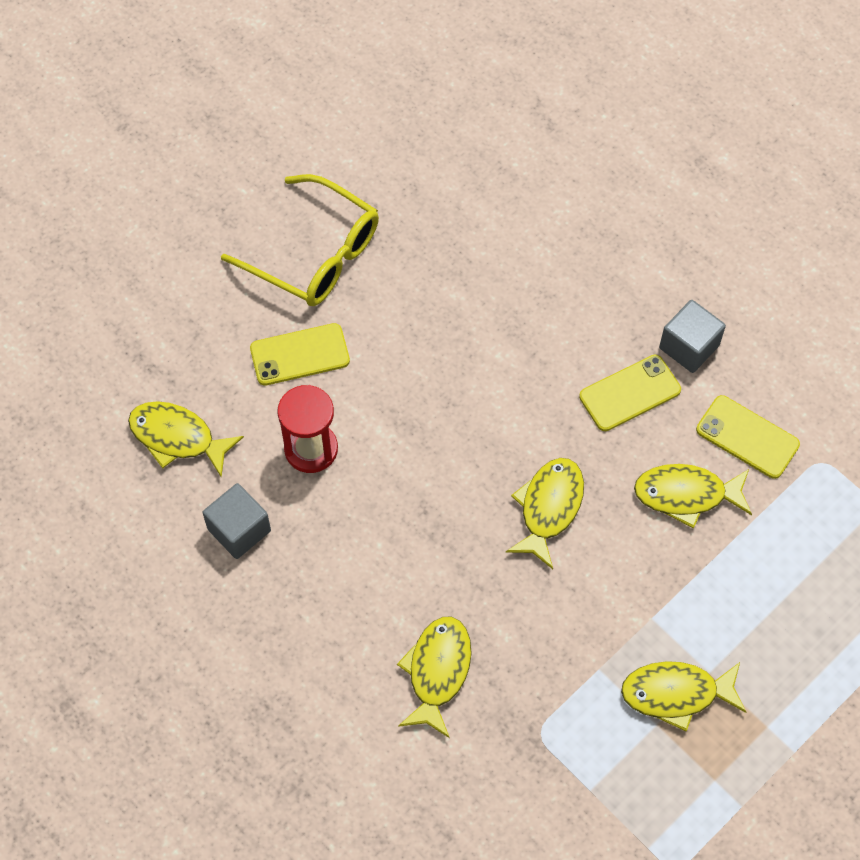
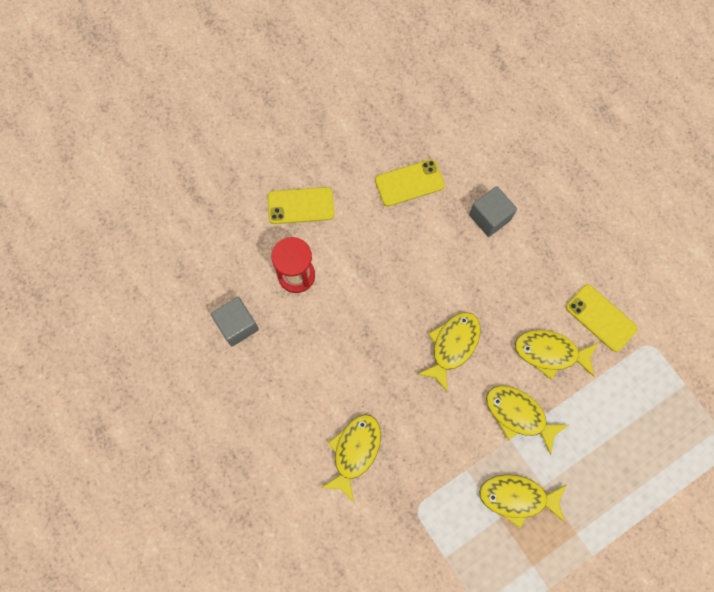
camera: 10 degrees right, 10 degrees up
yellow fish [128,401,244,477] -> yellow fish moved to [486,386,568,455]
yellow glasses [221,174,379,306] -> none
yellow phone [579,355,681,431] -> yellow phone moved to [375,159,445,207]
grey cube [659,300,726,373] -> grey cube moved to [469,186,517,237]

